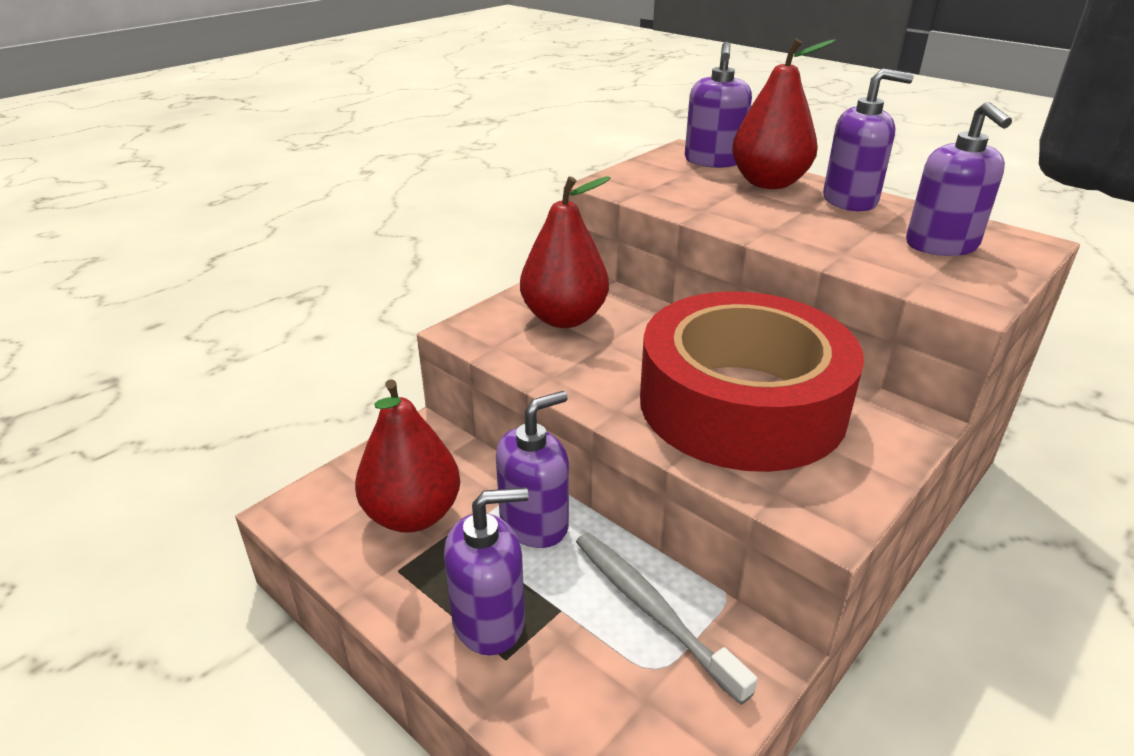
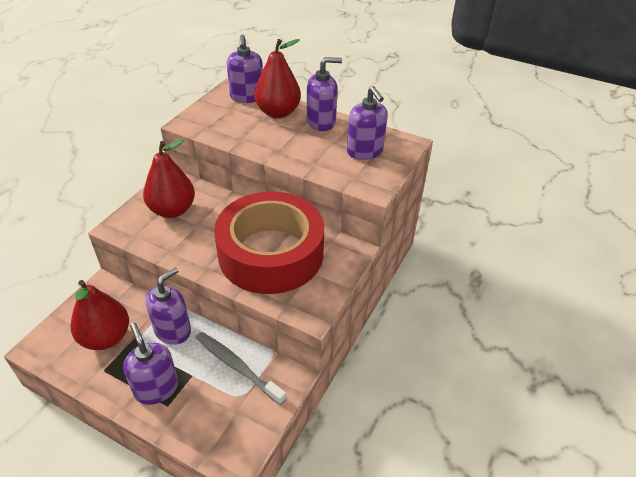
camera: 15 degrees left, 10 degrees up
purple soap dispenser [444,487,528,655] -> purple soap dispenser turned 90 degrees counterclockwise [123,323,179,405]

